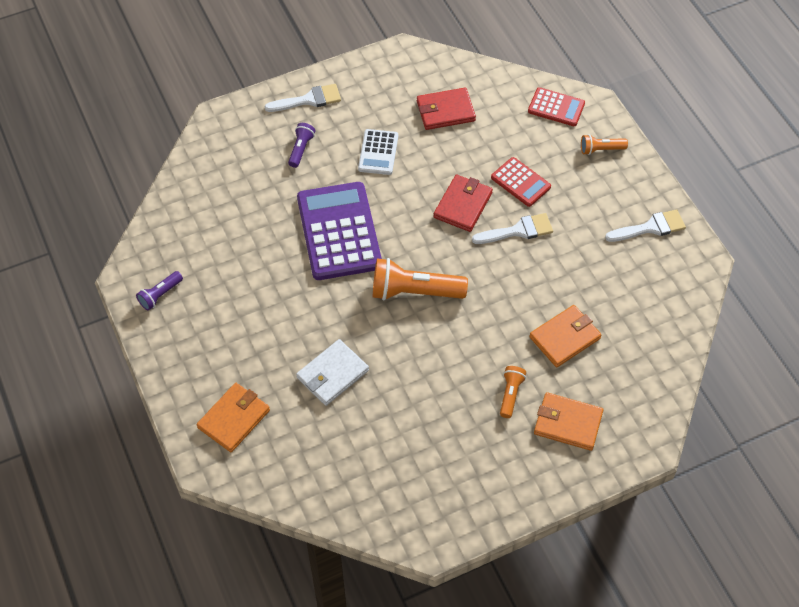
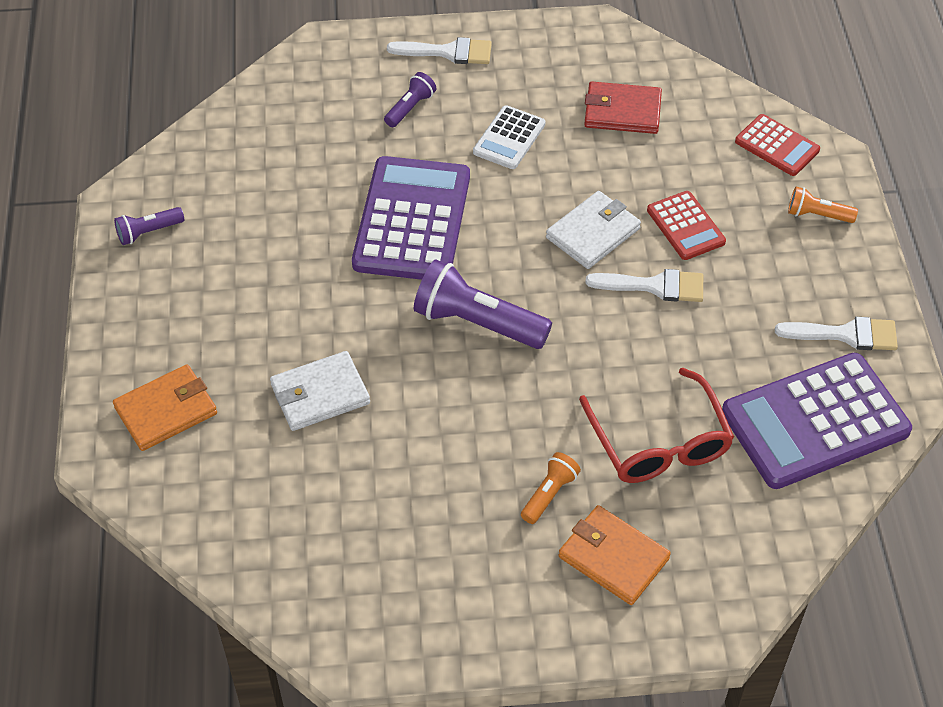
camera: 20 degrees right, 5 degrees down
orange flashlight [373,258,468,300] -> purple flashlight [414,259,552,349]
red wallet [433,175,493,232] -> white wallet [546,191,641,269]
orange wallet [529,305,602,367] -> red glasses [579,368,734,483]
none -> purple calculator [722,353,912,489]

